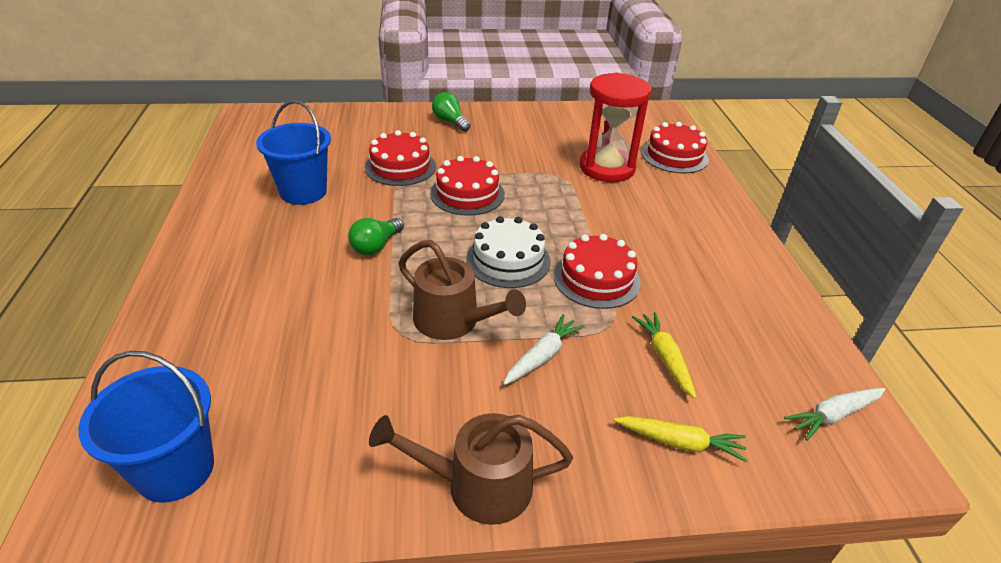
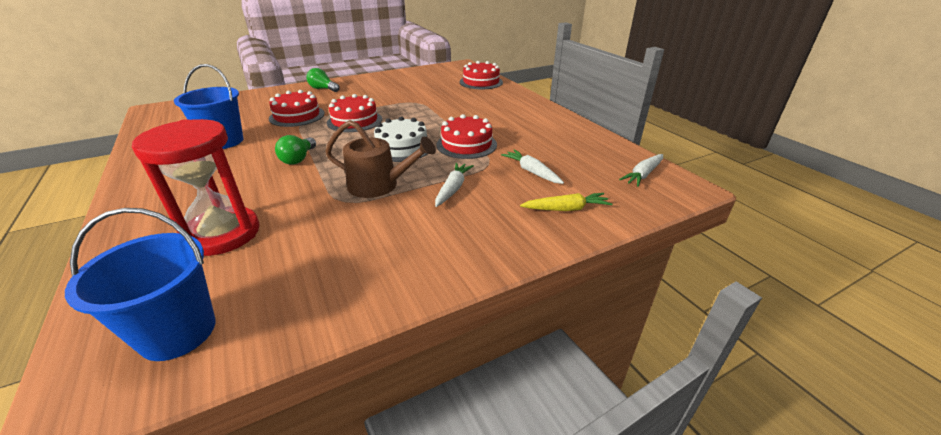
camera: 20 degrees left, 5 degrees down
brown watering can [369,413,573,525] -> none
red hourglass [580,73,652,182] -> red hourglass moved to [132,119,260,256]
yellow carrot [632,312,697,399] -> white carrot [501,149,564,184]

